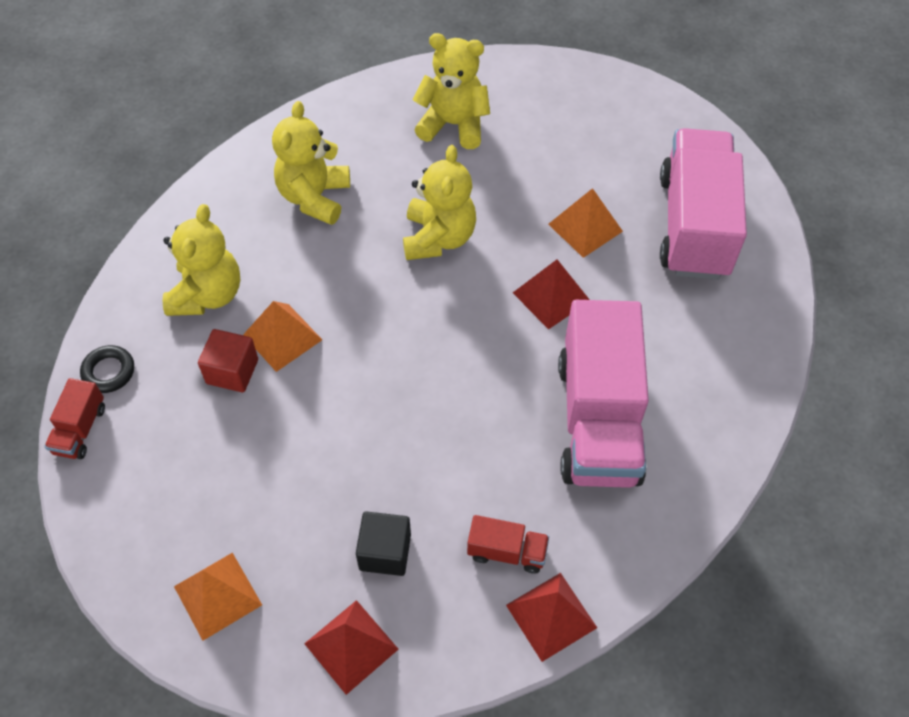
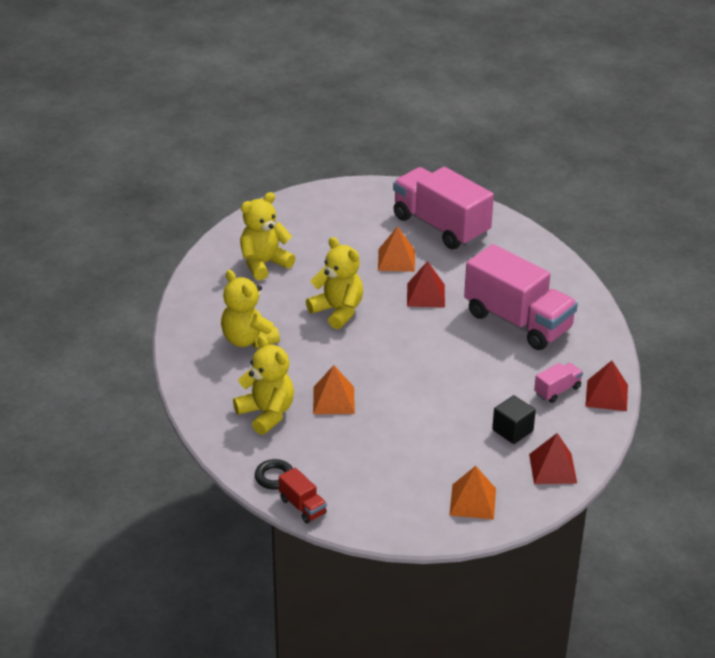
camera: 50 degrees left, 20 degrees down
red cube [198,329,258,392] -> none
red truck [467,515,549,574] -> pink truck [534,363,583,403]

